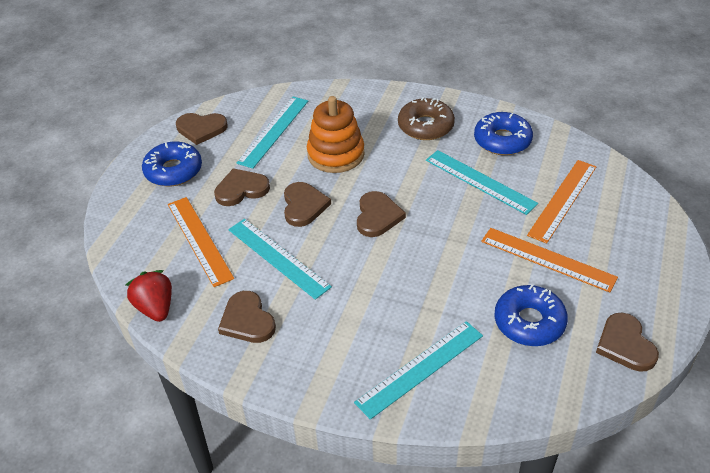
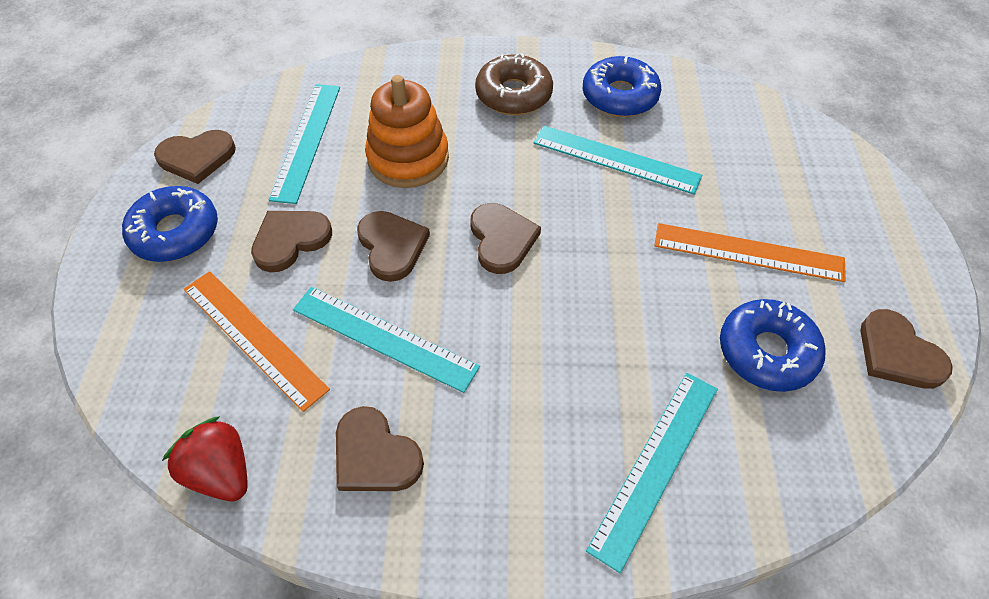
camera: 20 degrees left, 10 degrees up
orange ruler [527,160,597,244] -> none

